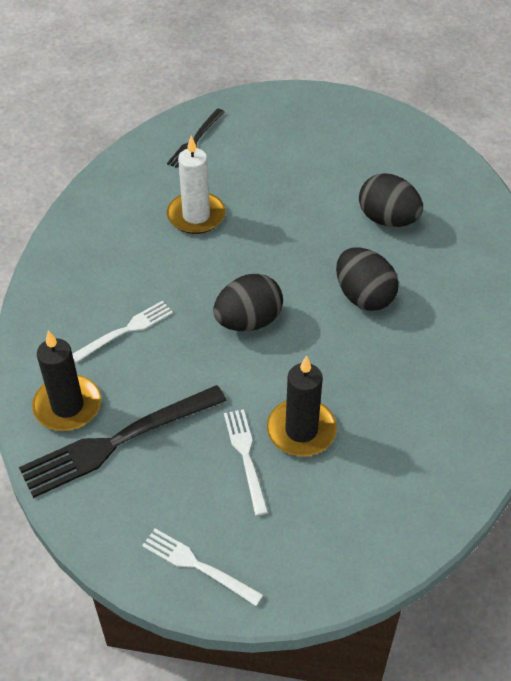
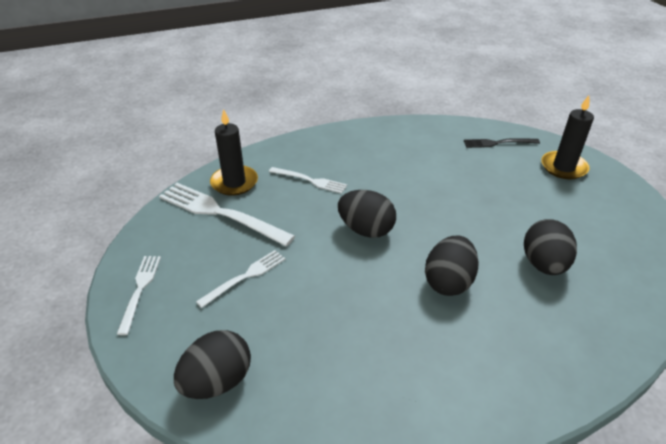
camera: 60 degrees right, 10 degrees down
black fork [19,385,227,498] -> white fork [159,183,295,247]
white candle [167,136,225,234] -> none
black candle [267,355,337,456] -> black candle moved to [541,95,594,179]
none -> black egg [174,330,251,399]

